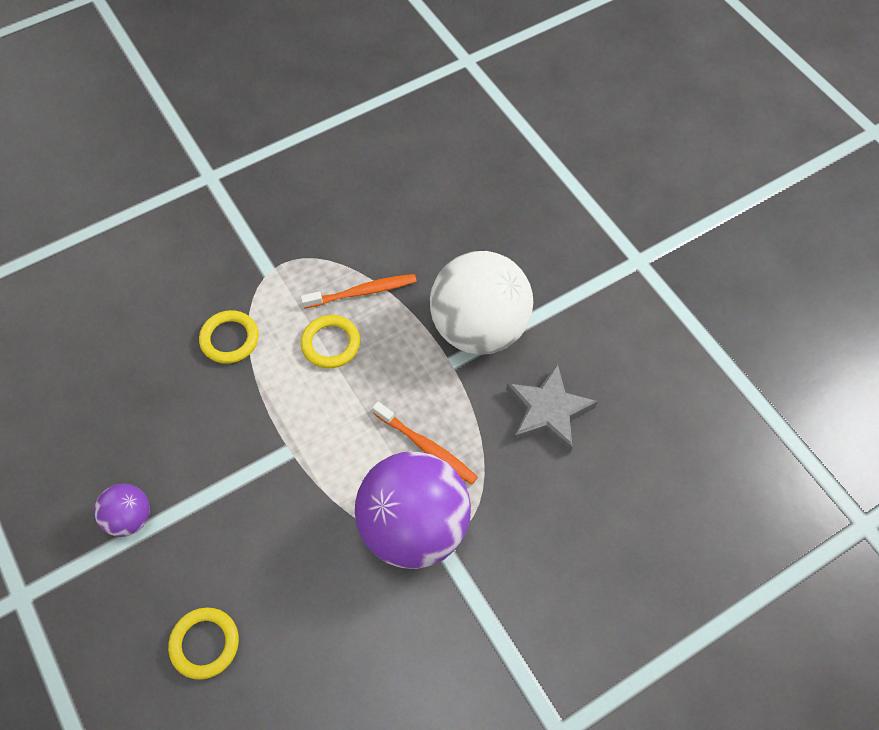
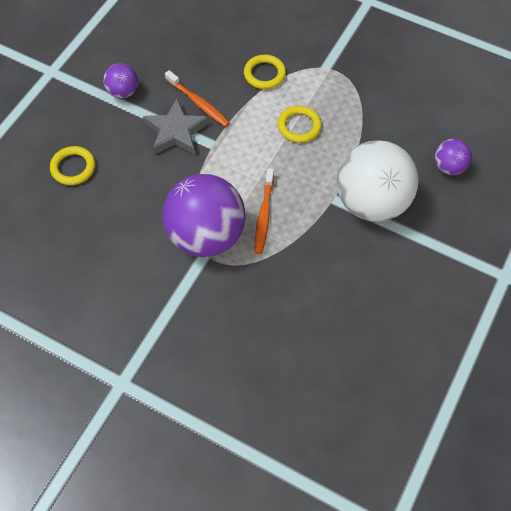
camera: 60 degrees right, 0 degrees up
orange toothbrush [301,274,417,309] -> orange toothbrush moved to [165,70,230,127]
grey star [506,363,598,453] -> grey star moved to [143,98,209,155]
none -> purple ball [435,139,472,175]

